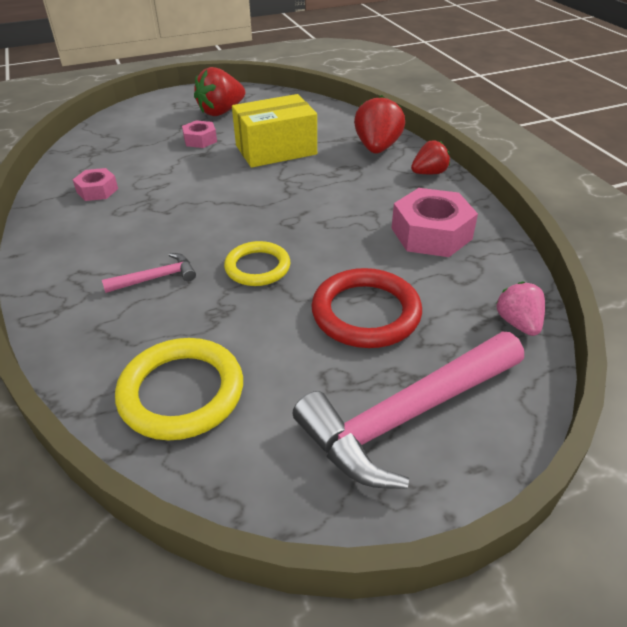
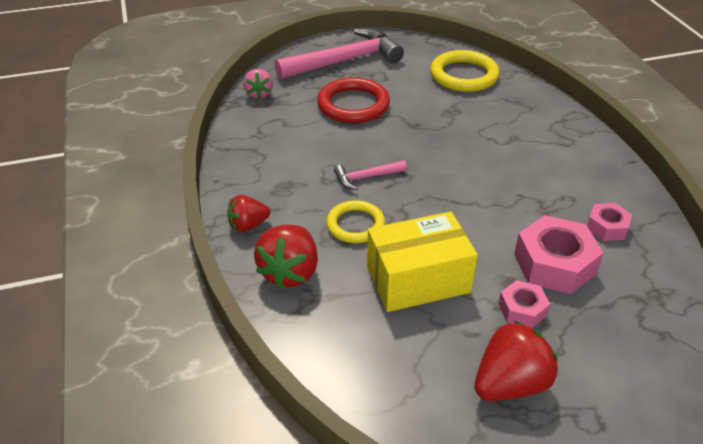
camera: 175 degrees left, 0 degrees up
pink hammer [102,253,196,293] -> pink hammer moved to [334,160,407,190]
yellow ring [224,241,290,286] -> yellow ring moved to [326,200,385,243]
pink nut [391,188,478,257] -> pink nut moved to [514,215,604,294]

